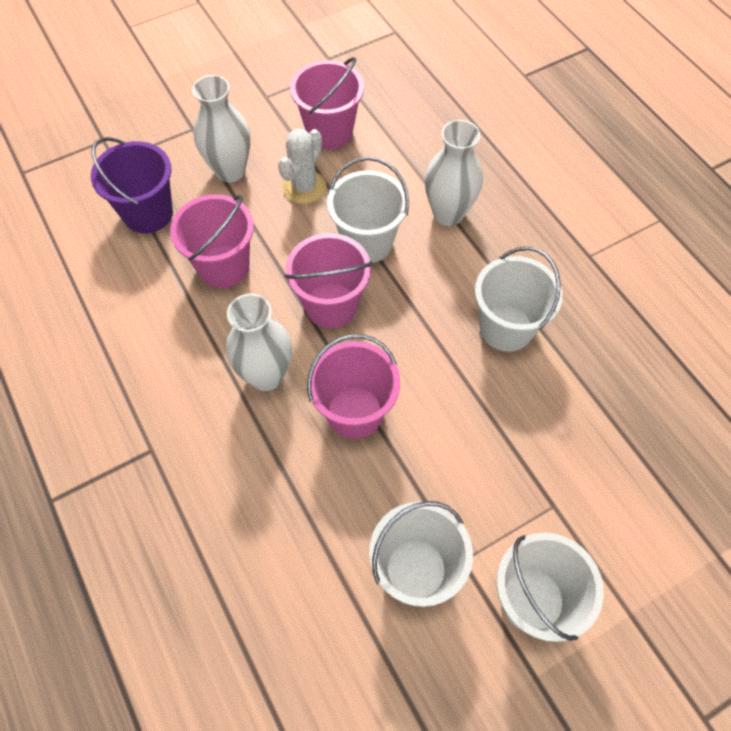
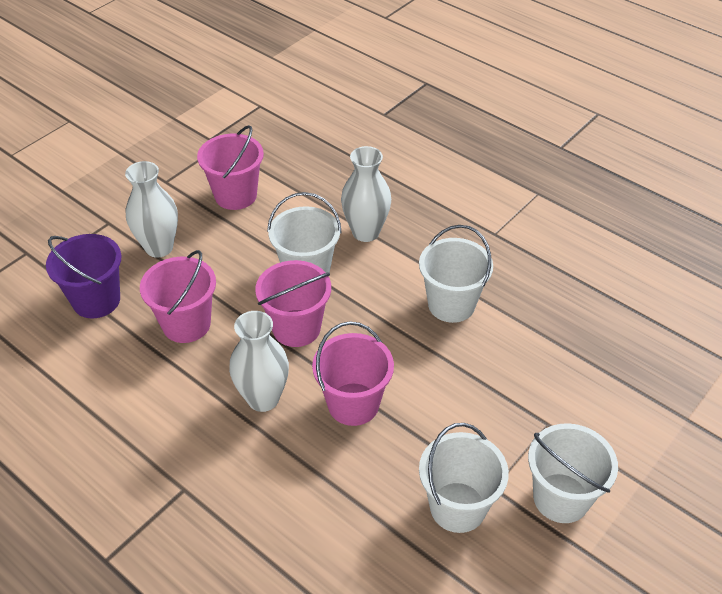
camera: 20 degrees left, 15 degrees down
white cactus [278,128,326,204] -> none

